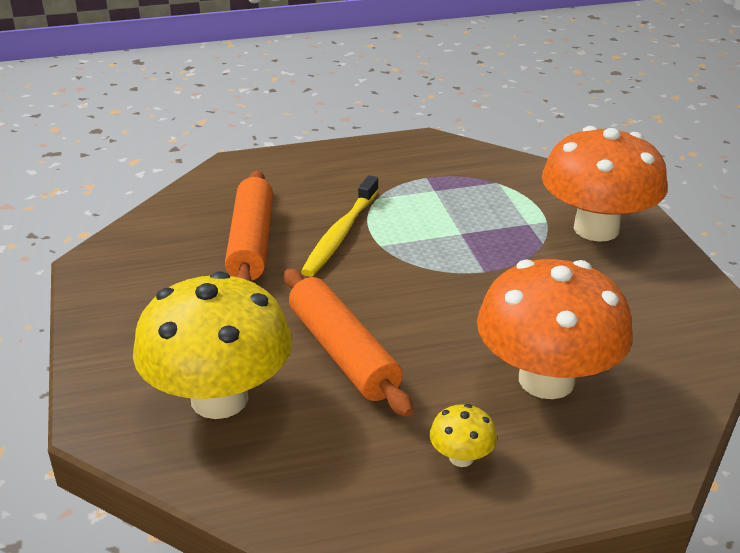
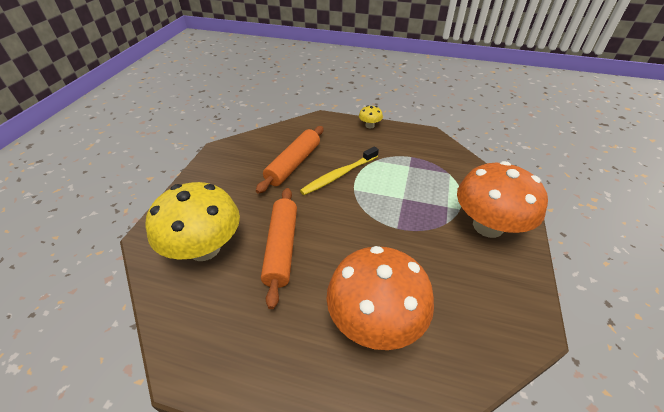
camera: 30 degrees right, 10 degrees up
yellow mushroom [430,404,497,467] -> yellow mushroom moved to [359,105,383,128]

